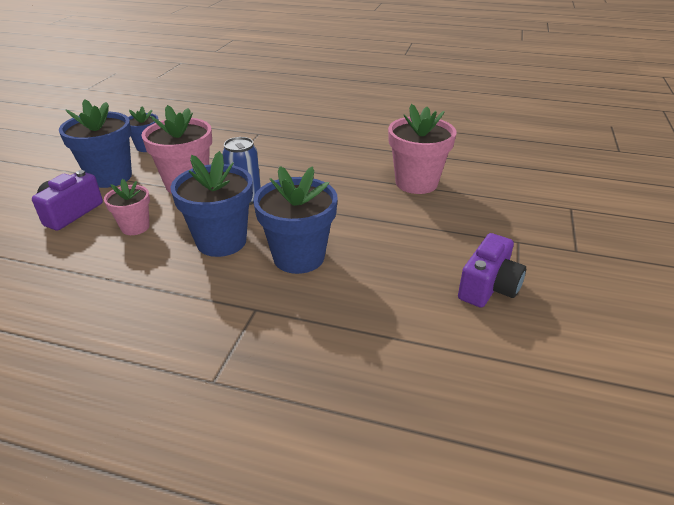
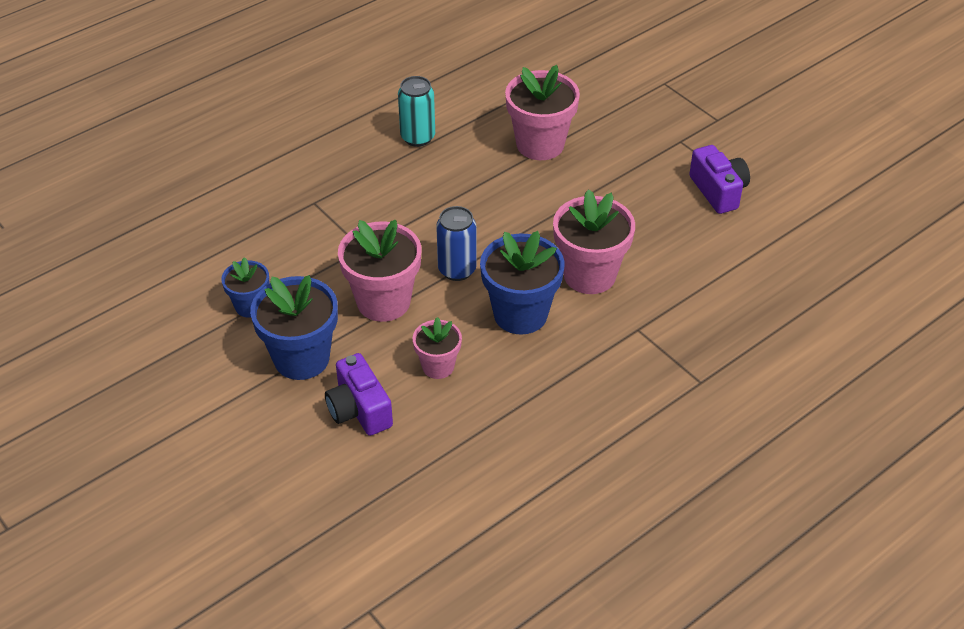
camera: 55 degrees left, 10 degrees up
blue flower pot [253,166,338,274] -> pink flower pot [553,189,635,294]
none -> turquoise can [398,76,435,147]

